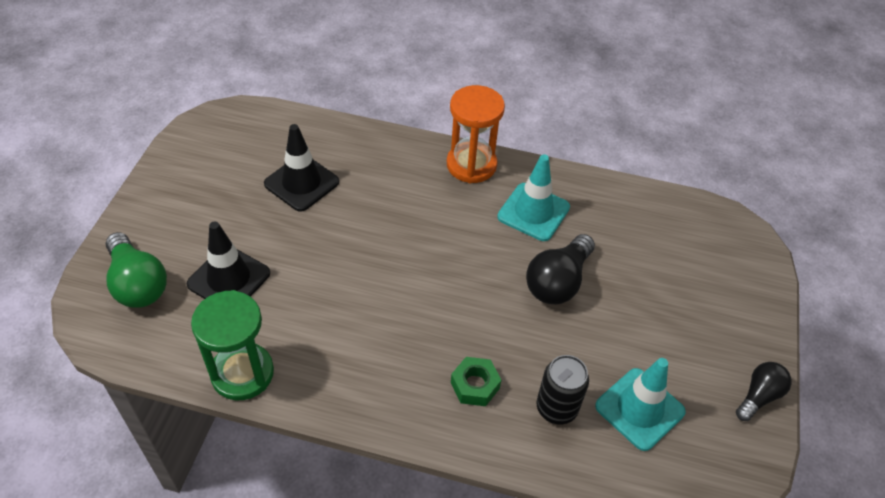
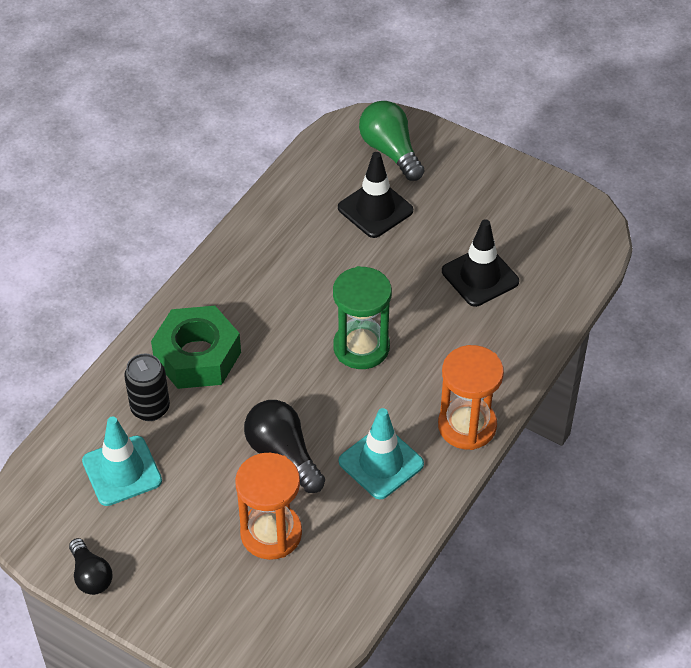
camera: 110 degrees right, 0 degrees up
green light bulb [106,232,167,308] -> green light bulb turned 75 degrees clockwise [359,101,424,181]
green hourglass [191,290,274,400] -> green hourglass moved to [333,266,392,369]
green nut [451,357,501,406] -> green nut [151,306,241,389], size x1.92
none -> orange hourglass [235,453,302,560]

